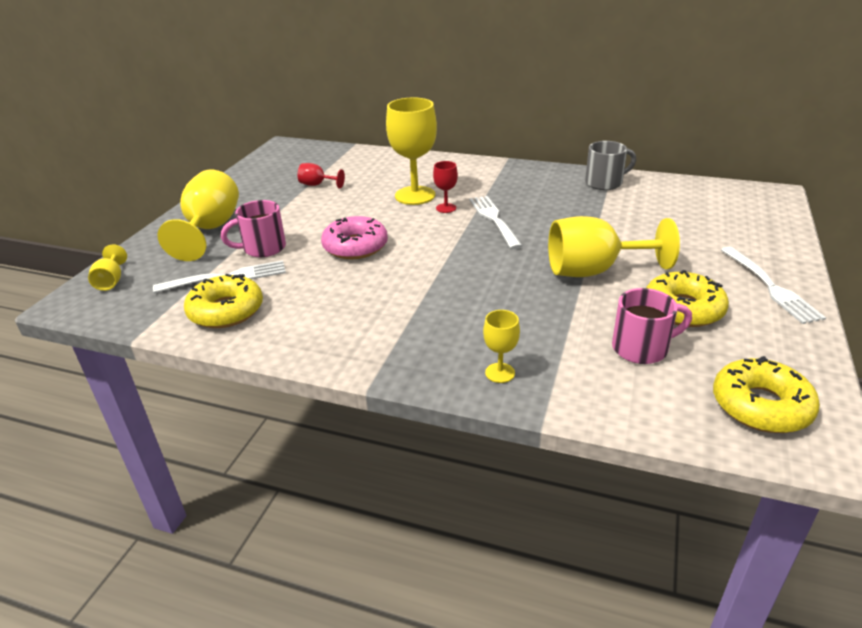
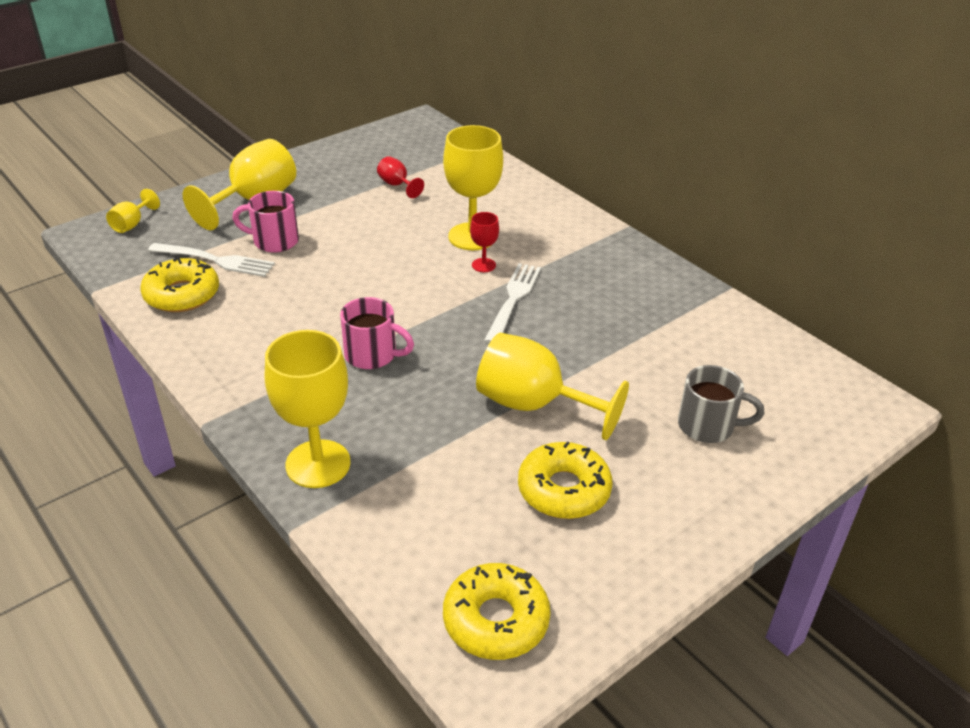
camera: 30 degrees right, 5 degrees up
pink donut [321,216,388,259] -> none
yellow goblet [483,310,520,383] -> yellow goblet [265,330,350,488], size x2.08
grey mug [585,141,636,190] -> grey mug moved to [678,365,764,443]
pink mug [612,288,692,364] -> pink mug moved to [340,297,414,369]
white fork [721,247,826,324] -> none

